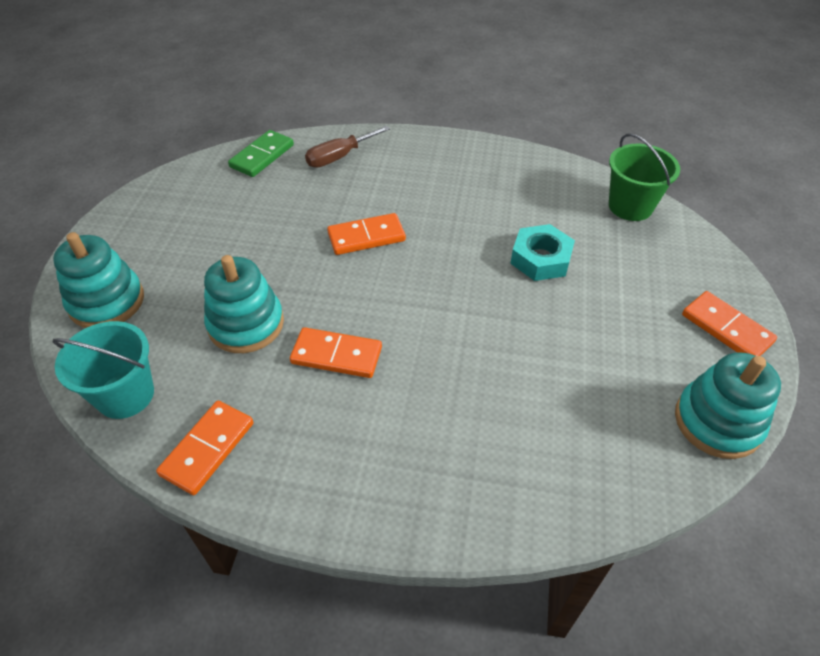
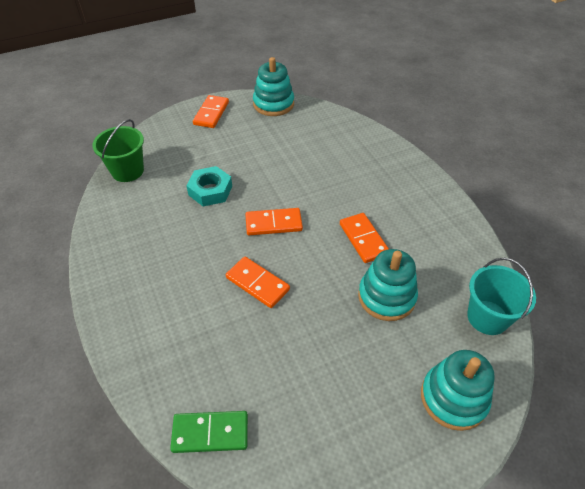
camera: 125 degrees left, 0 degrees up
orange domino [156,401,253,495] -> orange domino moved to [245,208,303,235]
brown screwdriver [305,126,390,168] -> none

